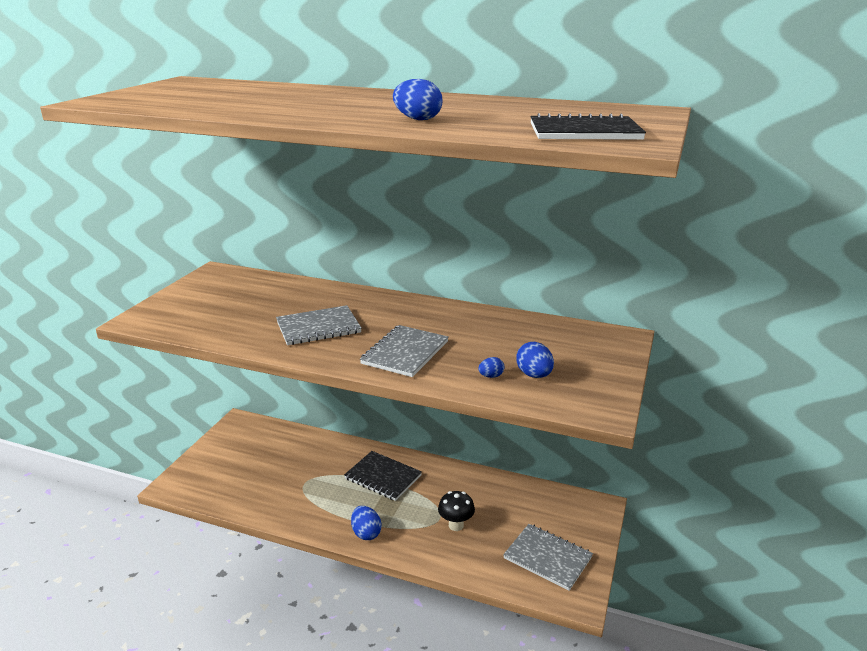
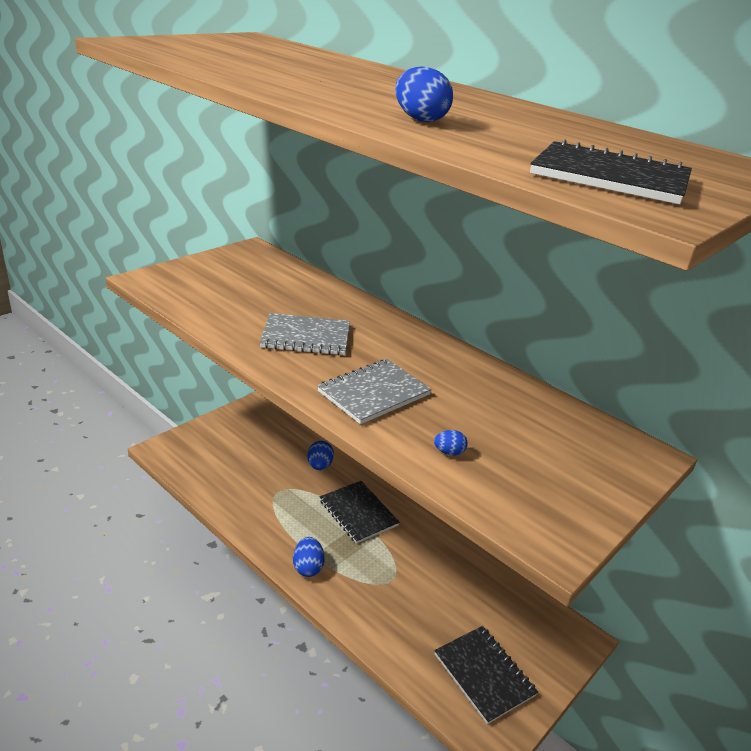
camera: 20 degrees right, 5 degrees up
black mushroom [438,491,475,531] -> none
grey notebook [503,524,593,591] -> black notebook [434,626,538,724]
blue egg [516,342,554,378] -> blue egg moved to [307,441,334,470]

